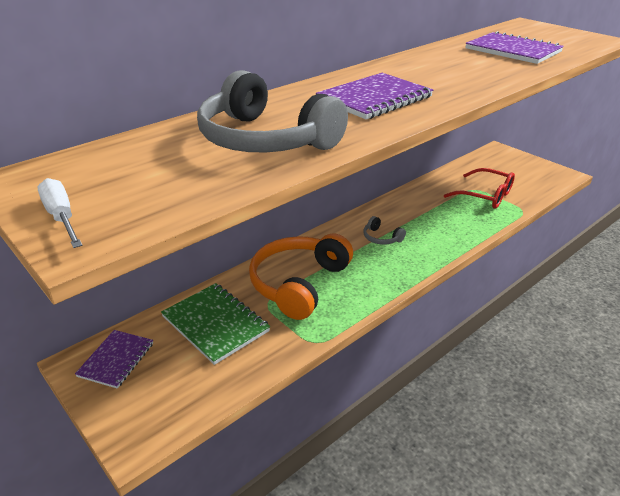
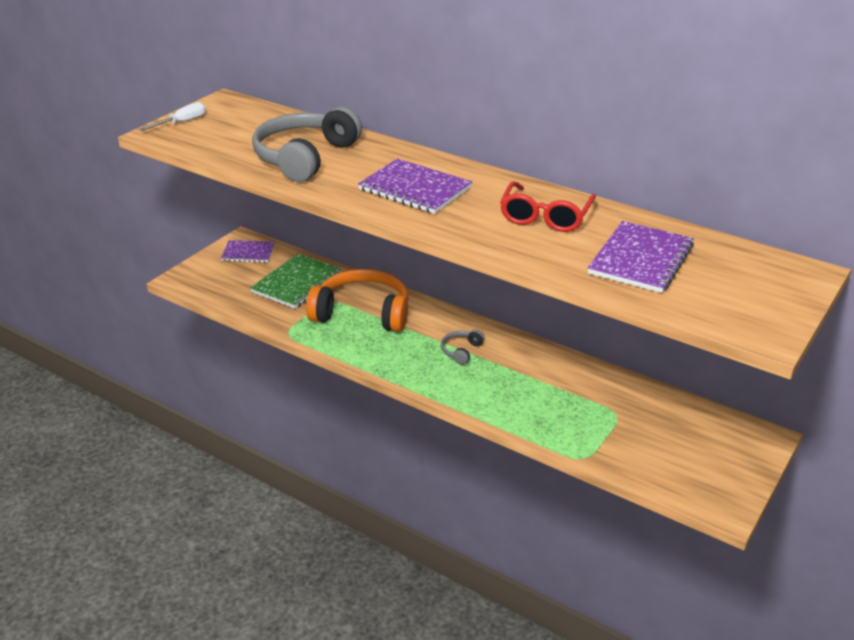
camera: 75 degrees right, 0 degrees up
red glasses [444,168,515,209] -> red glasses moved to [500,181,596,232]

